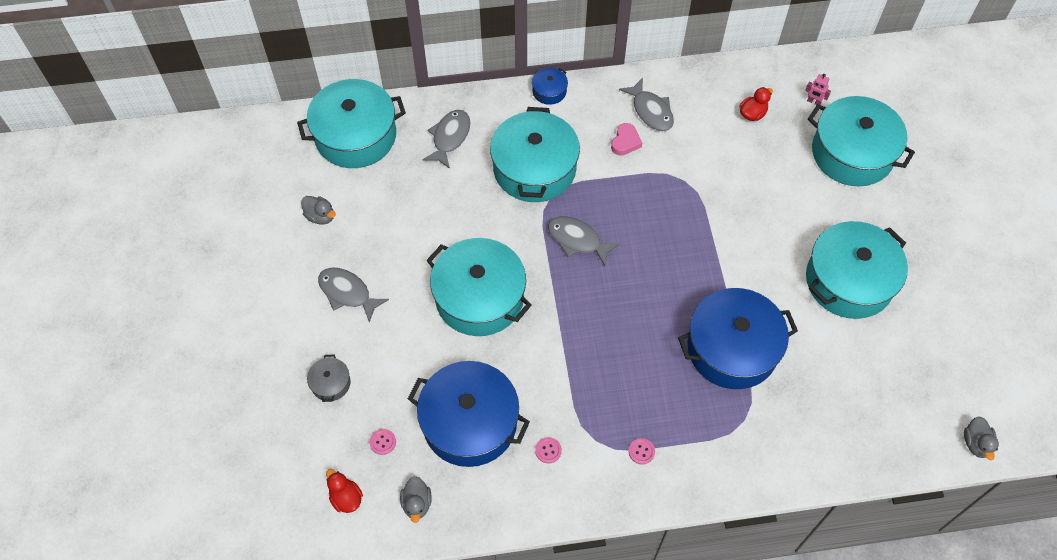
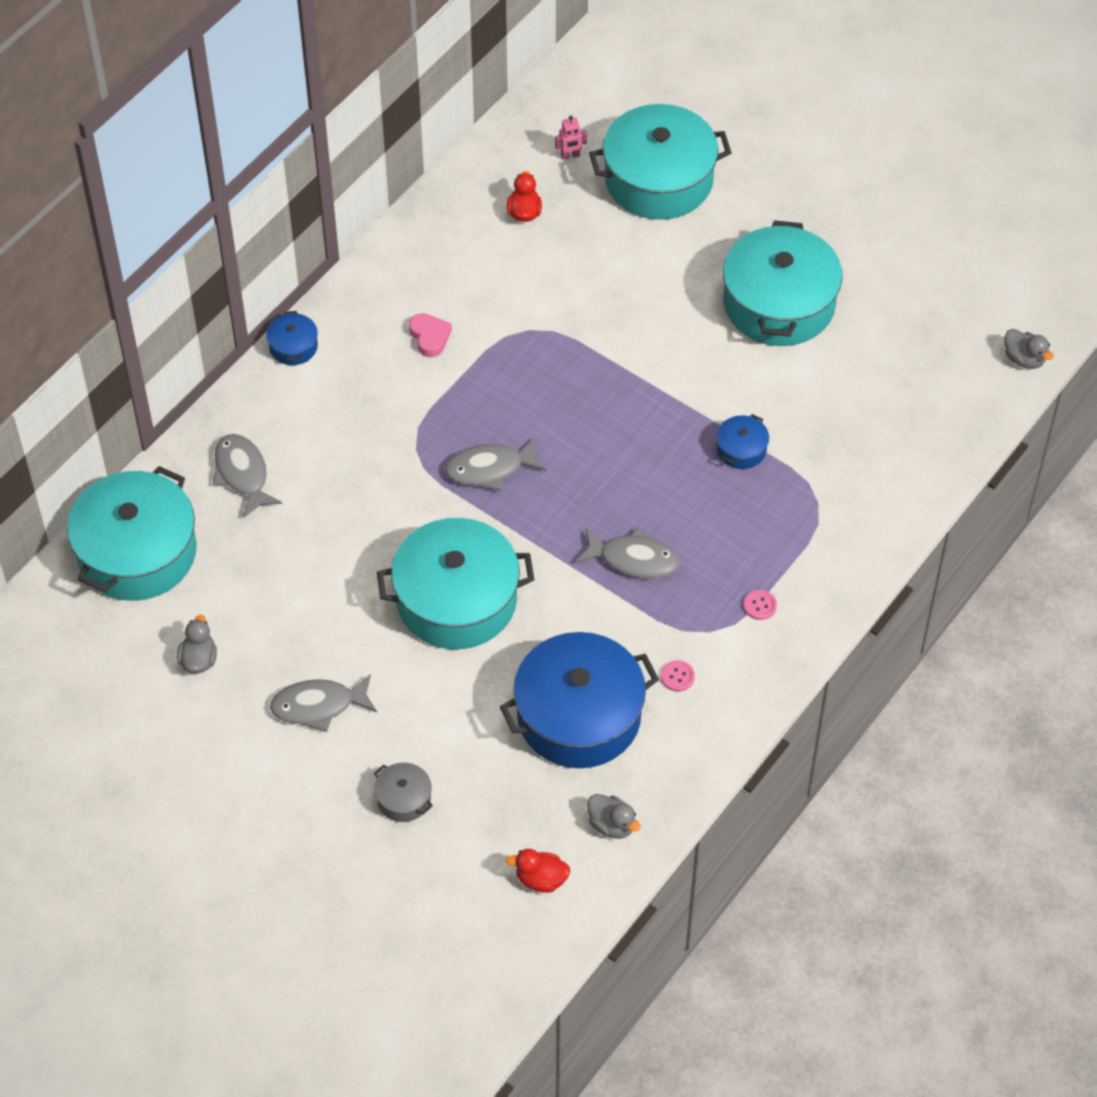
camera: 45 degrees left, 5 degrees down
grey duck [301,196,336,224] -> grey duck turned 75 degrees counterclockwise [177,615,217,673]
pink button [370,429,396,455] -> none
turquoise pot [490,107,580,202] -> none
grey fish [619,78,674,131] -> grey fish moved to [576,528,679,579]
blue pot [678,288,798,389] -> blue pot [717,414,769,469], size x0.43

